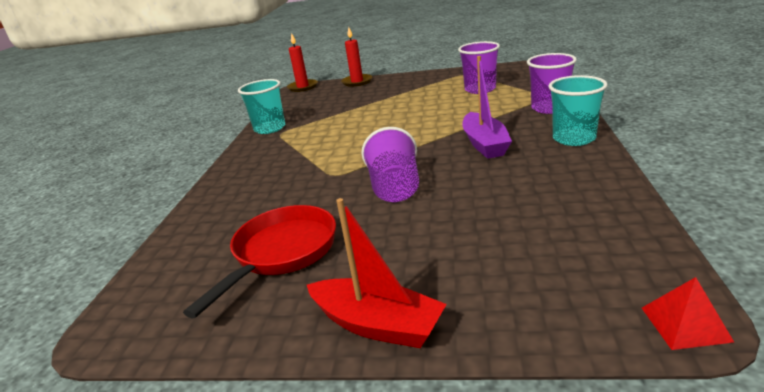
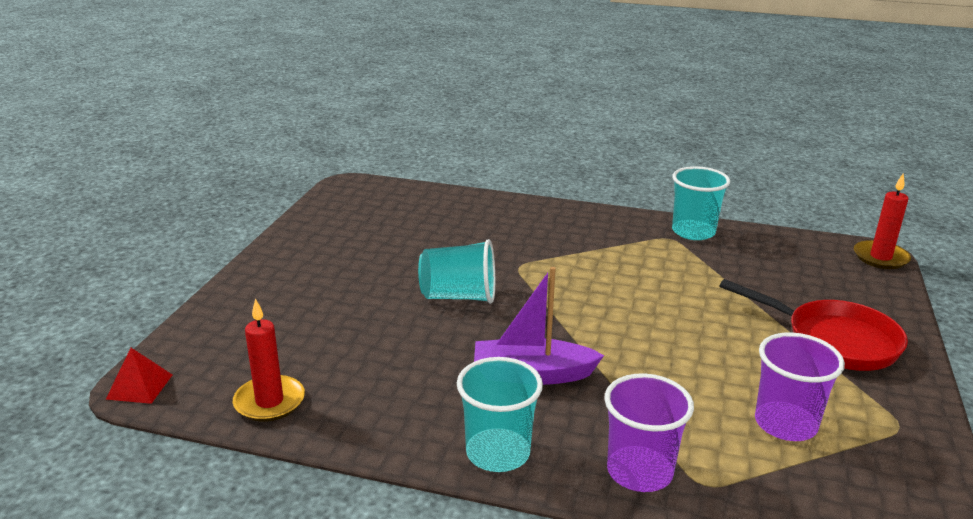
camera: 95 degrees right, 0 degrees up
red pan [183,205,336,319] -> red pan moved to [720,279,908,371]
red boat [307,198,447,348] -> none
red candle [341,27,372,87] -> red candle moved to [233,298,305,422]
purple cup [361,127,419,202] -> turquoise cup [418,239,495,304]

